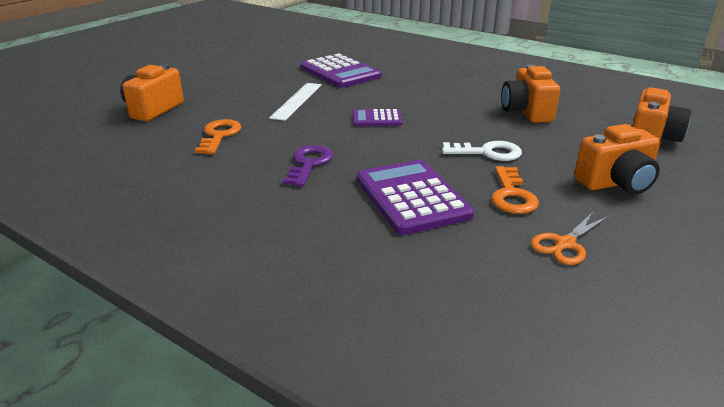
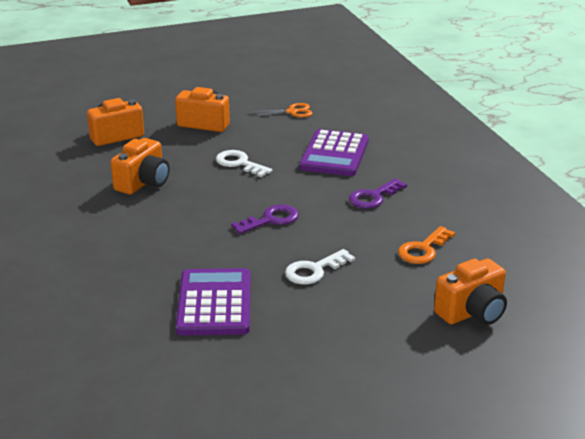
camera: 145 degrees left, 0 degrees up
white ruler [269,83,321,121] -> white key [285,249,355,284]
purple calculator [353,109,403,126] -> purple key [231,205,299,234]
orange key [491,166,539,214] -> none

